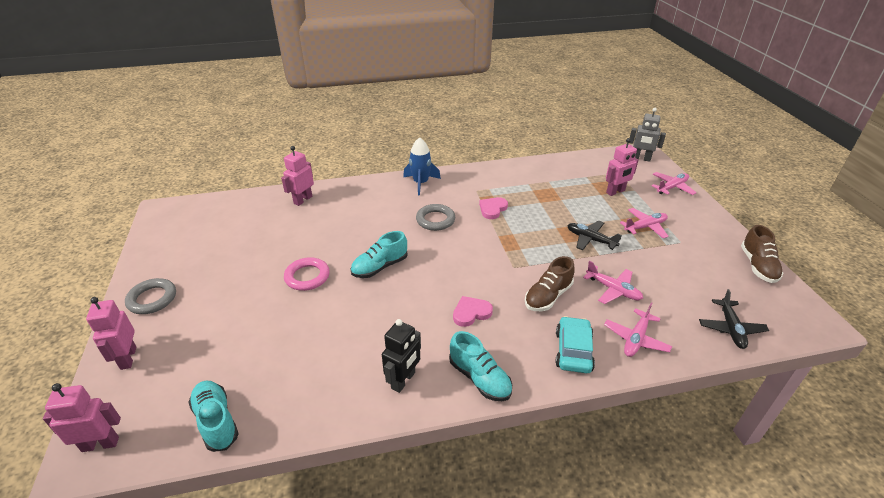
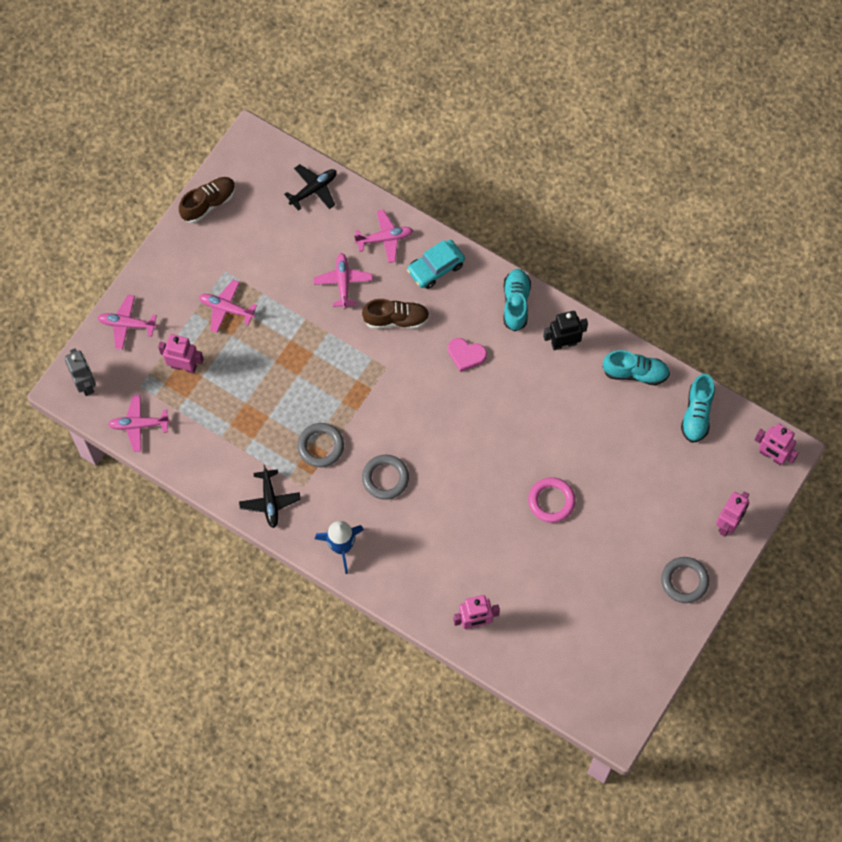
camera: 135 degrees left, 30 degrees up
turquoise shoe [351,231,407,278] -> turquoise shoe moved to [603,350,670,386]
pink heart [479,197,508,219] -> grey ring [297,423,344,467]
black plane [567,220,622,250] -> black plane moved to [239,465,301,528]
none -> pink plane [108,395,170,452]

